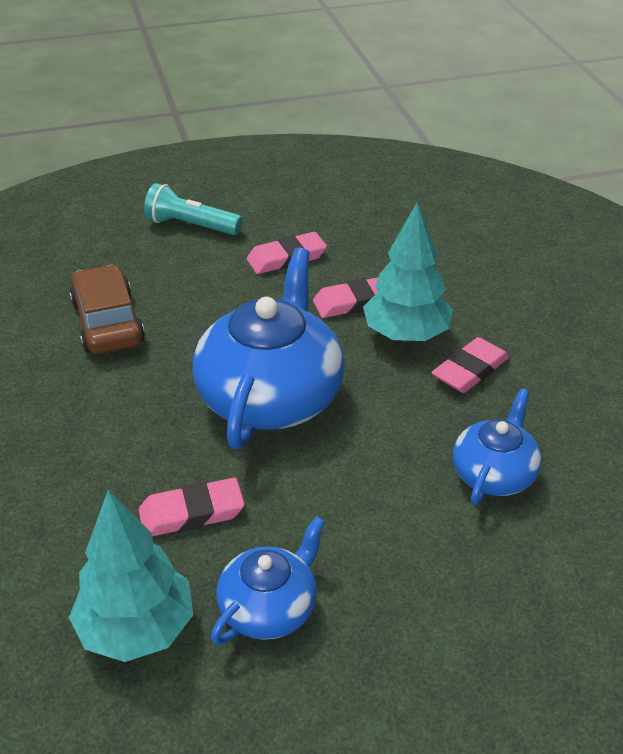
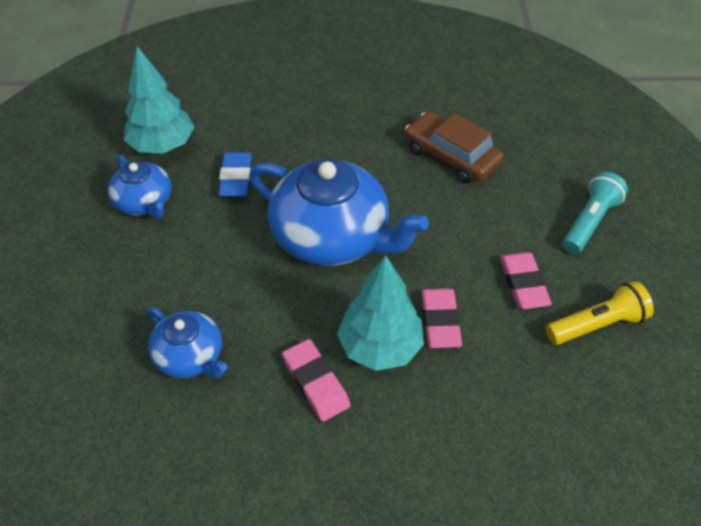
camera: 105 degrees right, 10 degrees up
brown car [69,265,145,354] -> brown car turned 135 degrees counterclockwise [405,112,504,183]
pink eraser [139,478,245,536] -> blue eraser [218,152,252,197]
none -> yellow flashlight [546,281,654,345]

